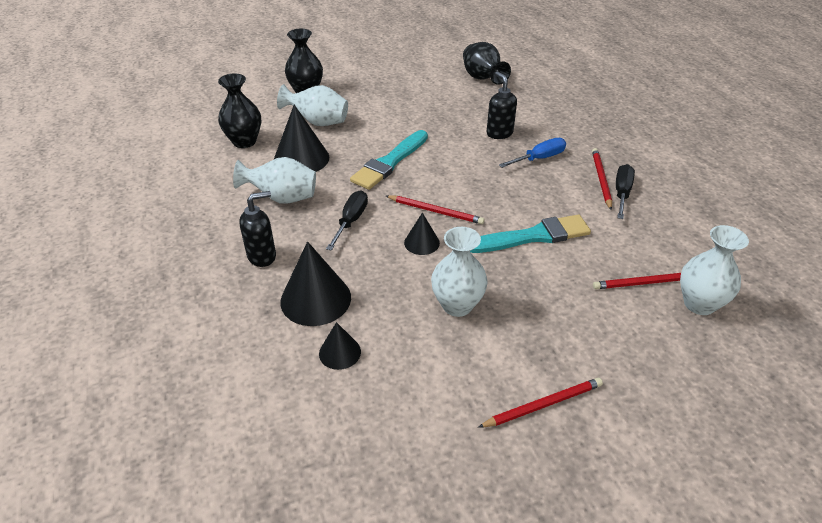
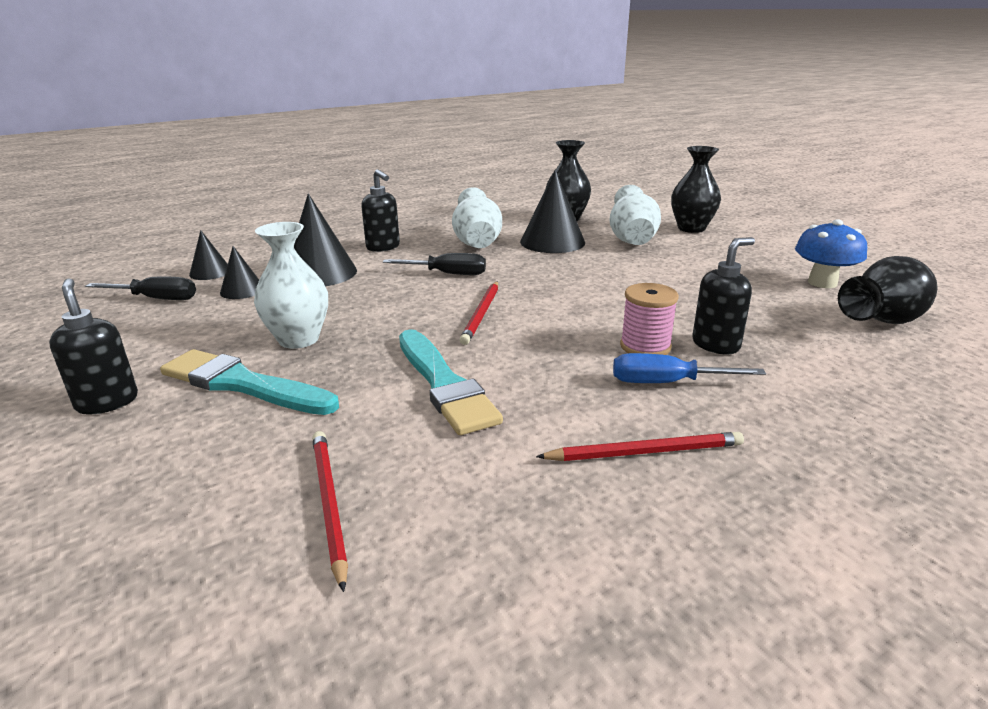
camera: 80 degrees right, 15 degrees down
turquoise brush [350,130,428,190] -> turquoise brush moved to [160,349,339,415]
black cone [404,213,440,255] -> black cone moved to [189,230,228,280]
red pencil [478,378,603,428] -> black soap dispenser [49,278,138,415]
blue screwdriver [499,138,566,168] -> blue screwdriver turned 135 degrees clockwise [613,353,766,383]
black screwdriver [616,164,635,219] -> black screwdriver moved to [85,277,196,300]
white vase [680,225,749,315] -> none
none -> pink spool [620,283,679,355]
none -> blue mushroom [795,219,867,288]

